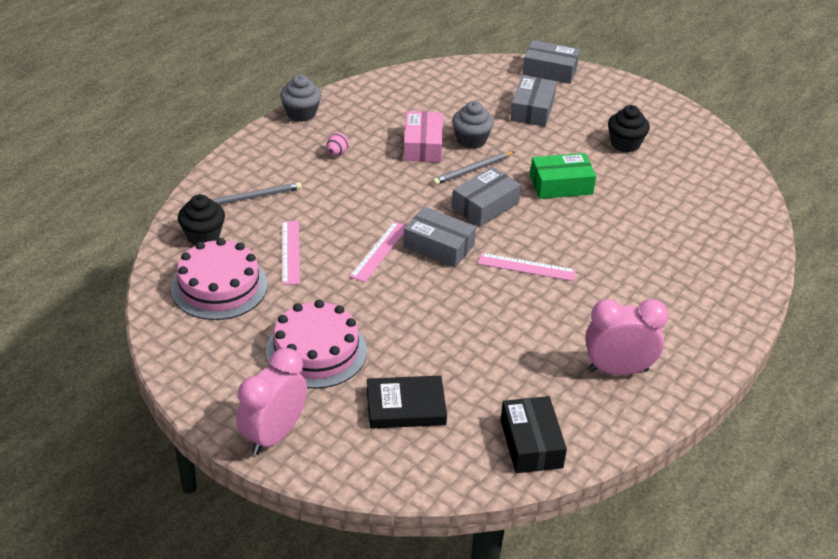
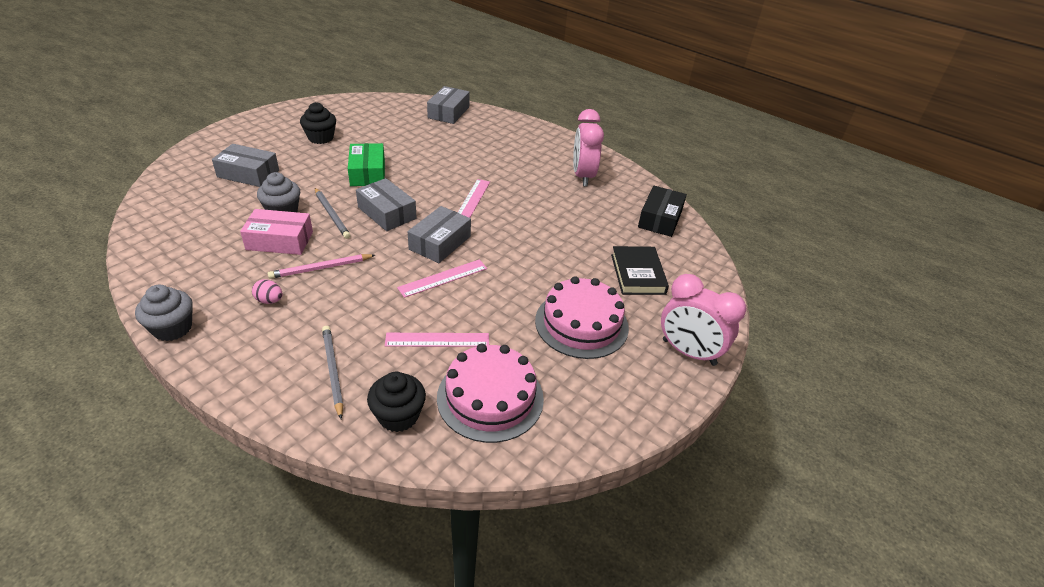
camera: 90 degrees left, 0 degrees up
pink ruler [350,221,406,282] -> pink ruler turned 60 degrees counterclockwise [397,259,487,298]
black box [501,396,567,473] -> black box turned 60 degrees counterclockwise [638,186,687,237]
grey box [522,40,580,84] -> grey box moved to [427,86,470,124]
none -> pink pencil [268,254,375,279]

